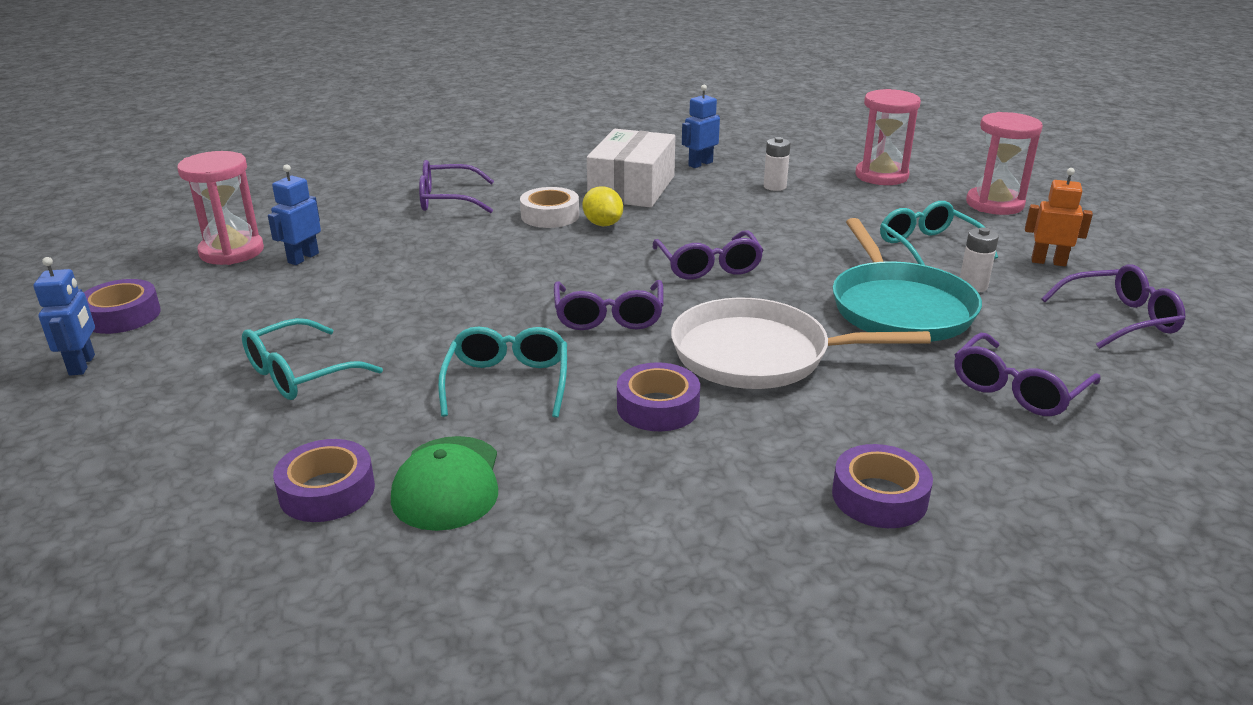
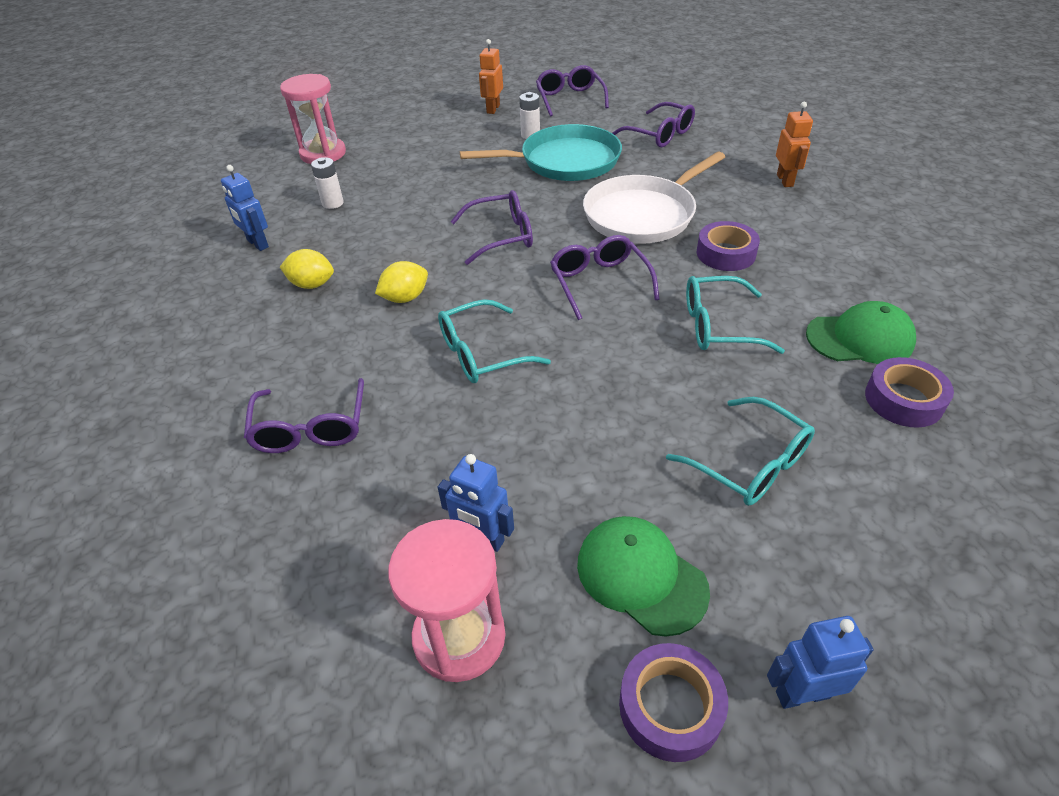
camera: 90 degrees left, 15 degrees up
white tape [520,187,579,228] -> none
purple glasses [554,280,663,330] -> purple glasses turned 105 degrees counterclockwise [550,235,660,320]
white box [587,129,675,208] -> yellow lemon [280,249,334,289]
white pan [671,298,931,389] -> white pan turned 45 degrees clockwise [583,152,725,244]
purple tape [832,444,933,528] -> orange robot [776,102,813,187]
turquoise glasses [880,201,998,265] -> turquoise glasses moved to [438,299,551,383]
pink hourglass [966,112,1043,215] -> none
none -> green cap [577,516,710,636]

